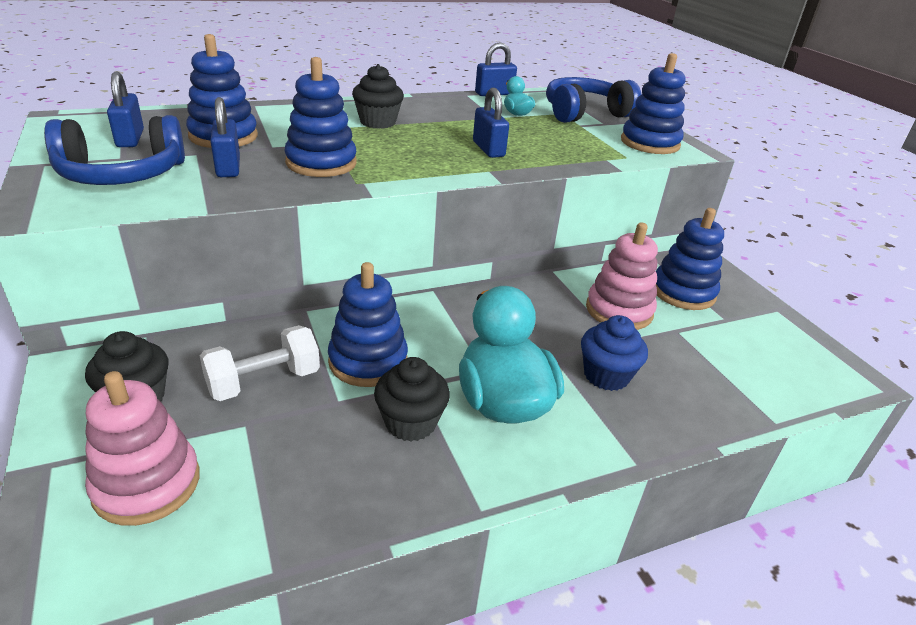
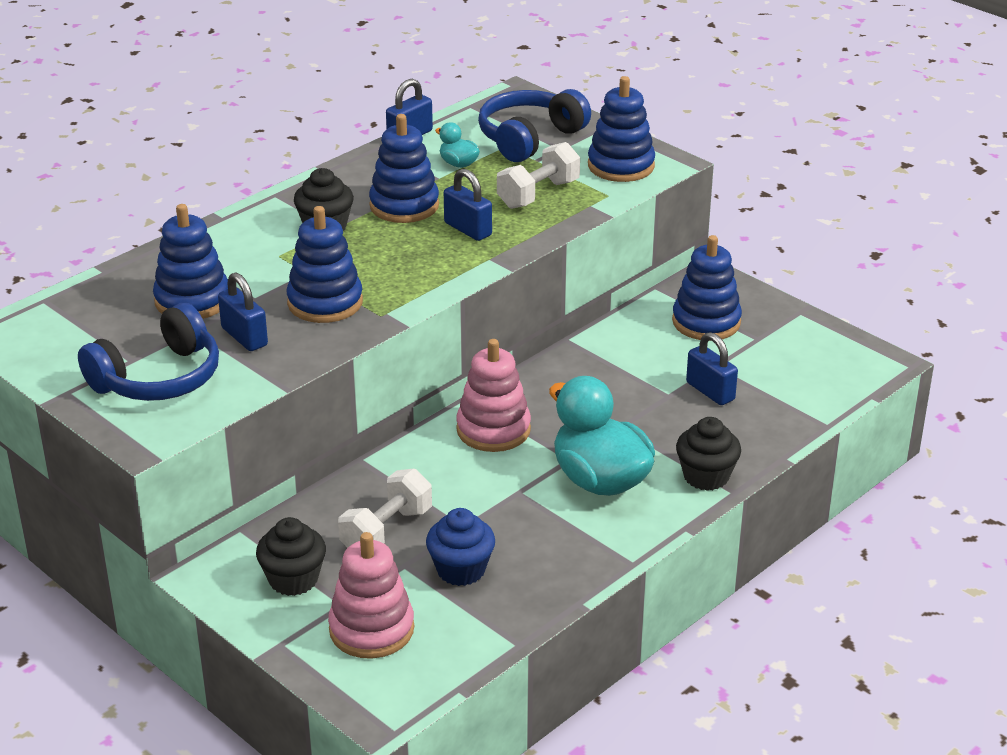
camera: 20 degrees left, 0 degrees up
blue padlock [107,72,144,147] -> blue padlock moved to [686,332,738,405]
blue stacking toy [328,262,408,387] -> blue stacking toy moved to [369,114,439,223]
black cupcake [374,357,450,441] -> black cupcake moved to [676,417,741,491]
blue cupcake [581,315,648,391] -> blue cupcake moved to [426,508,495,586]
pink stacking toy [586,222,658,330] -> pink stacking toy moved to [456,339,531,452]
none -> white dumbbell [497,142,580,209]

